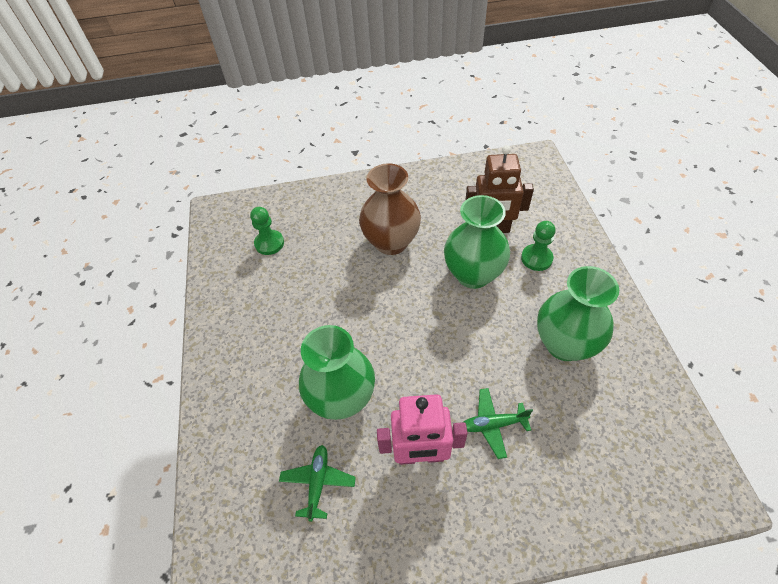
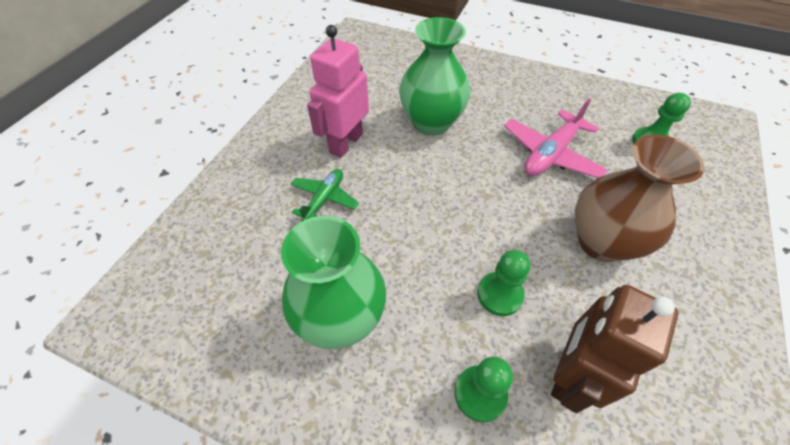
camera: 120 degrees right, 0 degrees up
green plane [279,445,356,522] -> none
green vase [444,195,510,289] -> green pawn [477,250,531,316]
none -> pink plane [504,98,608,178]

